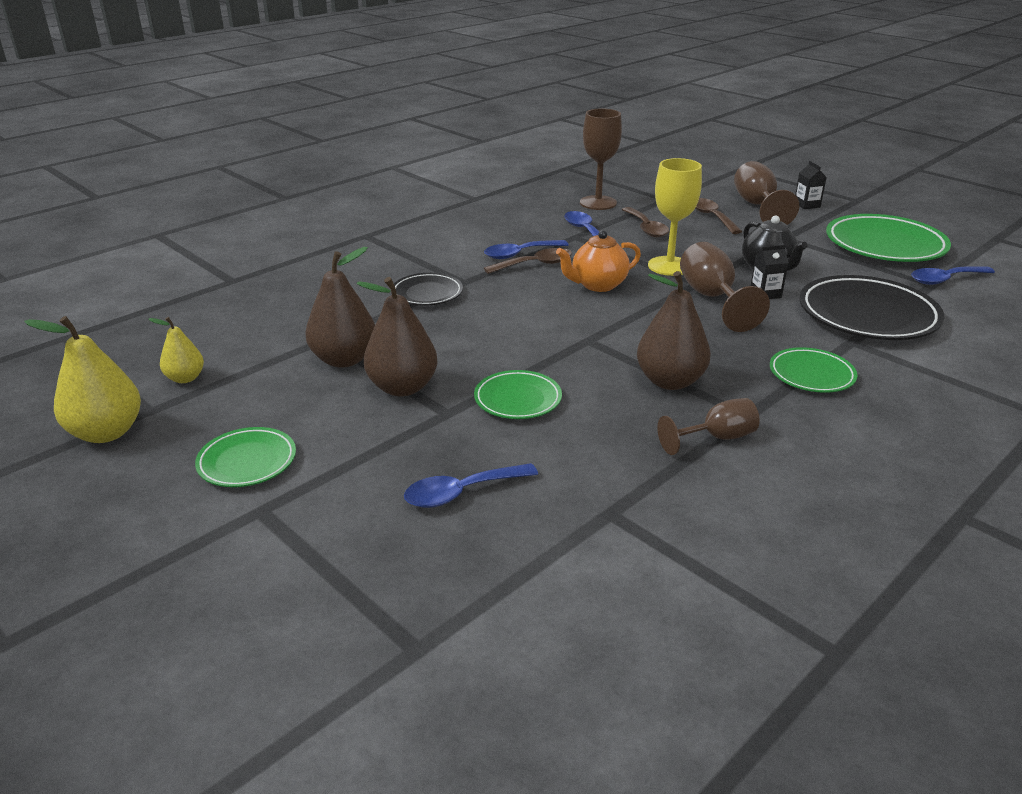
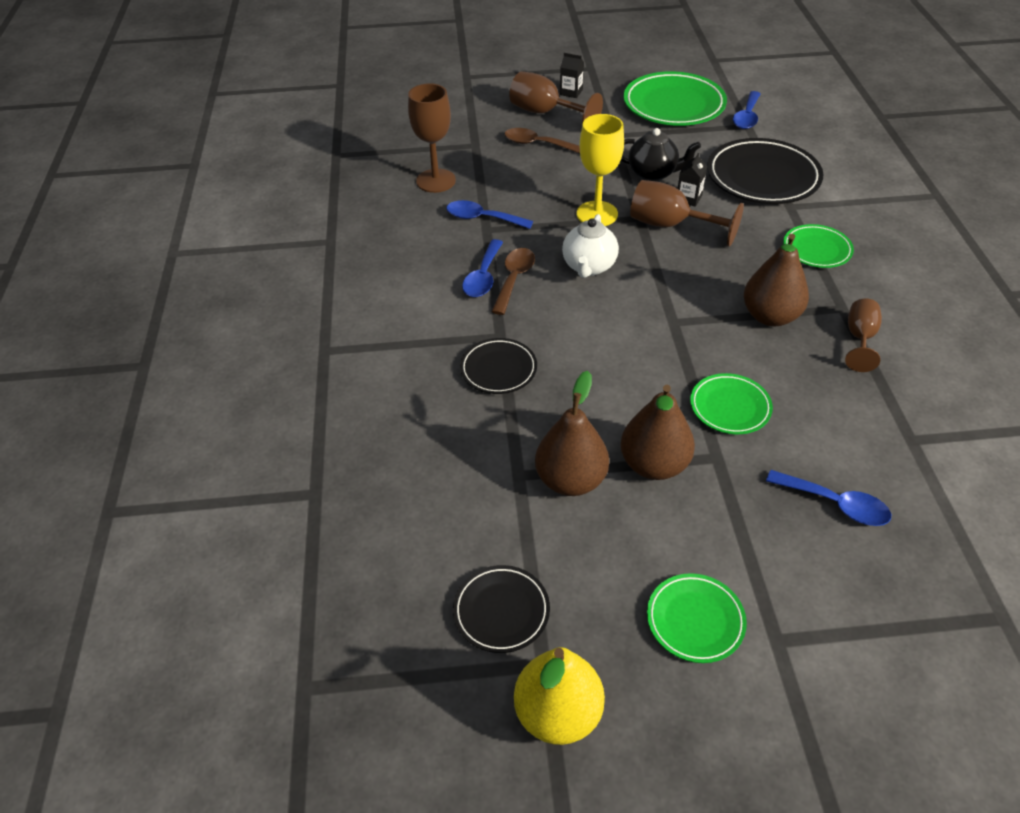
camera: 50 degrees left, 15 degrees up
yellow pear [149,317,204,383] -> black plate [453,565,550,653]
blue spoon [404,463,538,508] -> blue spoon turned 75 degrees counterclockwise [766,470,891,526]
orange teapot [556,230,641,292] -> white teapot [562,214,619,278]
brown spoon [622,207,669,237] -> none

